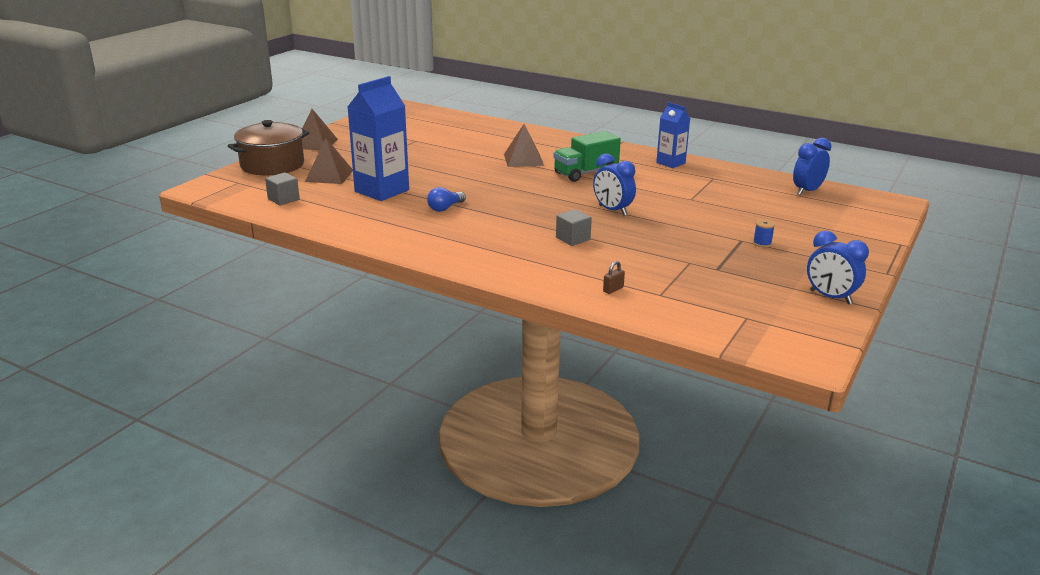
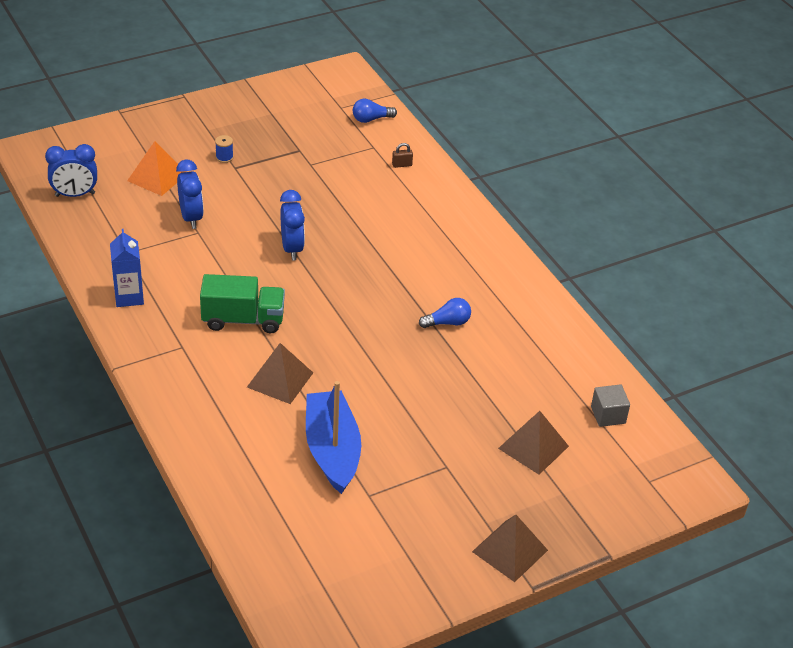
camera: 150 degrees left, 15 degrees up
brown pot [228,120,309,175] -> none
blue carton [348,76,409,201] -> none
grey cube [556,209,592,246] -> none
blue clock [807,230,869,304] -> blue clock moved to [176,160,204,229]
none -> orange pyramid [127,141,185,196]
none -> blue boat [306,381,361,494]
none -> blue light bulb [353,99,397,123]

